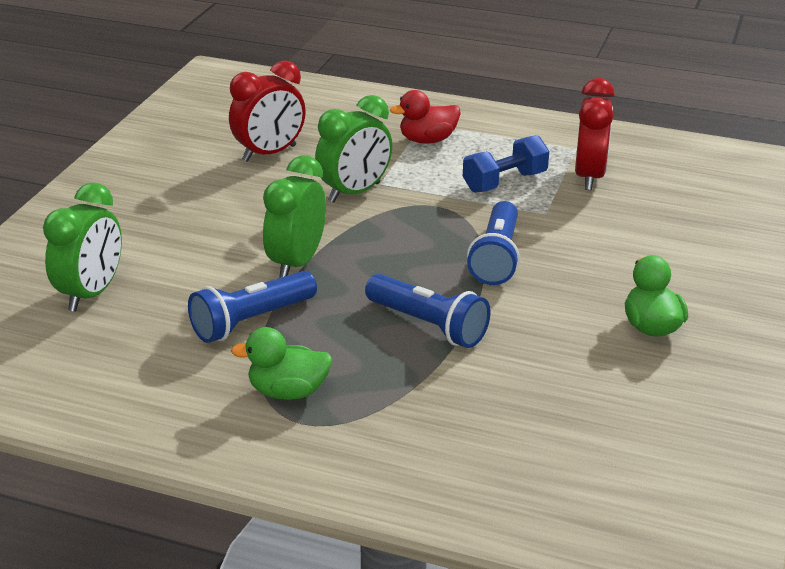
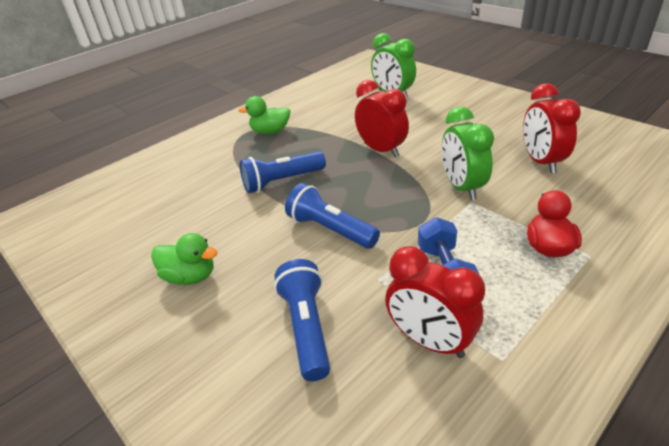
camera: 120 degrees right, 5 degrees up
blue flashlight [188,271,317,343] -> blue flashlight moved to [274,259,330,381]
green duck [231,327,333,400] -> green duck turned 120 degrees counterclockwise [238,96,291,134]
green clock [263,156,326,278] -> red clock [355,80,409,158]

